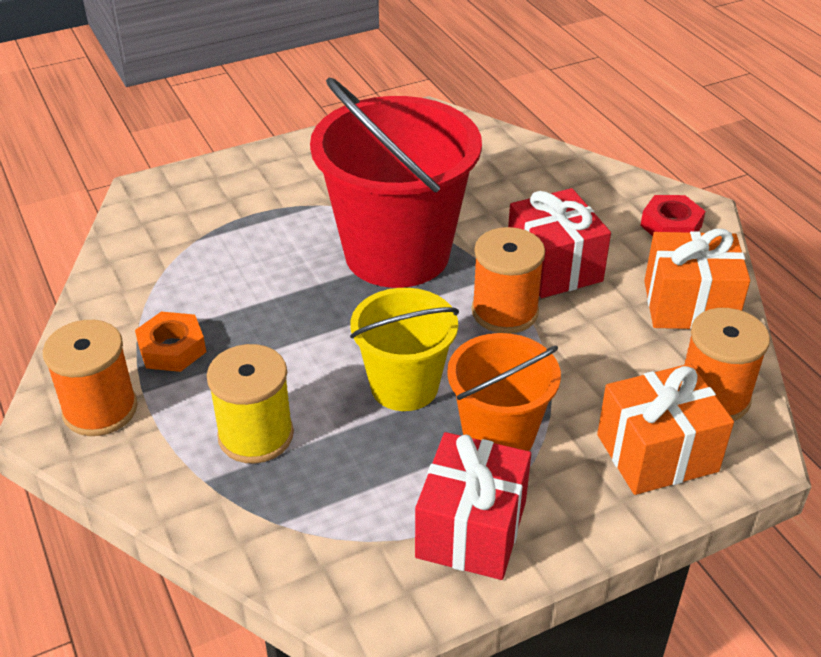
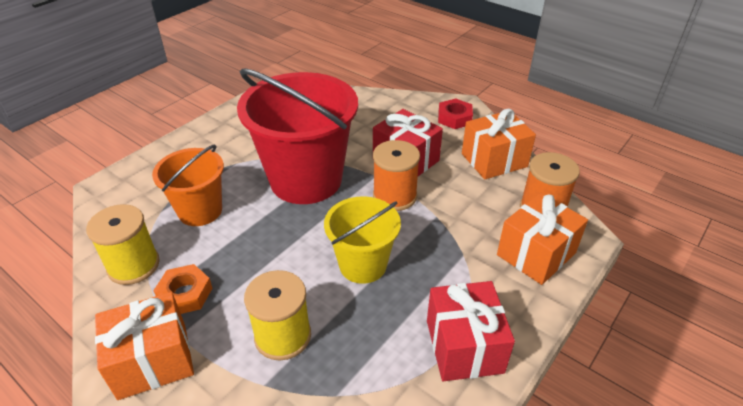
camera: 25 degrees left, 0 degrees up
orange spool [43,320,138,436] -> orange gift [95,292,194,400]
orange bucket [447,333,561,451] -> orange bucket moved to [152,145,224,226]
none -> yellow spool [86,204,160,285]

